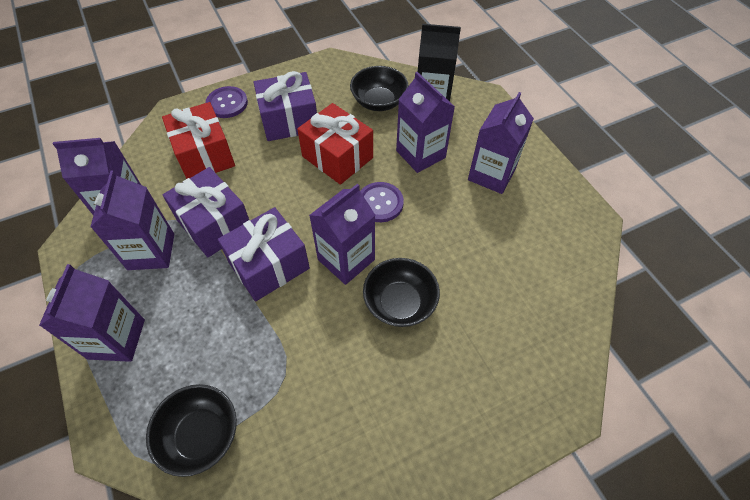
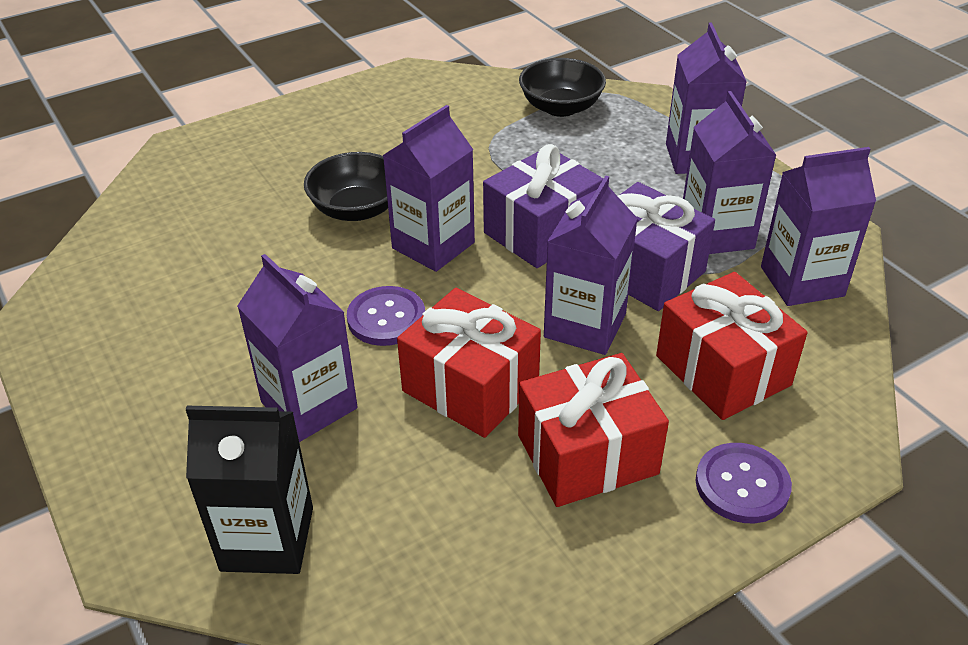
camera: 175 degrees right, 15 degrees down
purple gift [254,71,317,141] -> red gift [518,353,669,507]
black bowl [350,66,409,111] -> none
purple carton [468,92,534,194] -> purple carton moved to [544,175,638,355]

